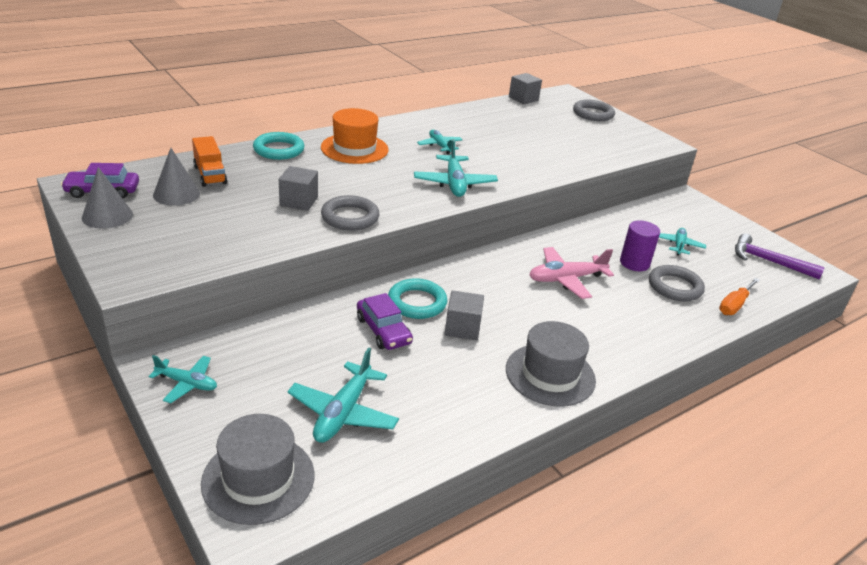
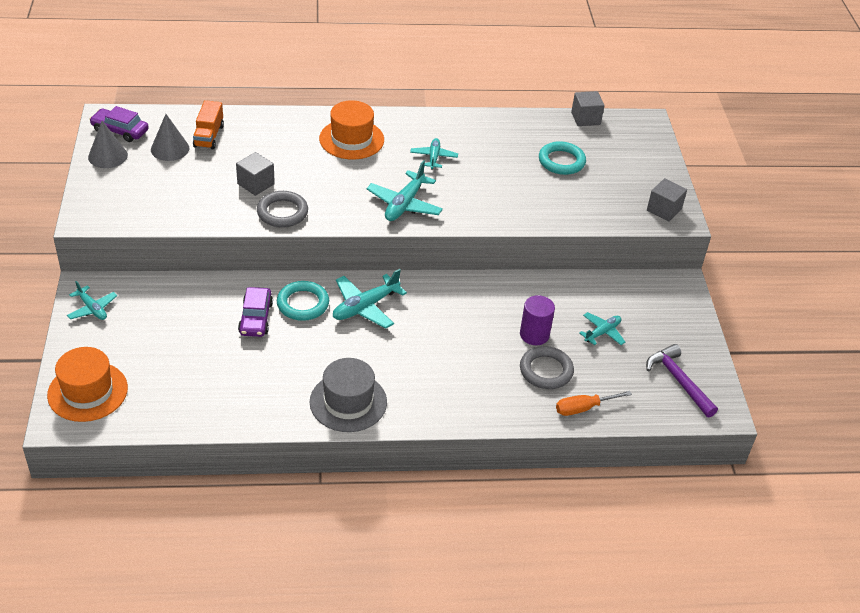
camera: 30 degrees right, 10 degrees up
grey hat [201,414,314,525] -> orange hat [47,347,128,422]
turquoise ring [253,132,305,160] -> turquoise ring moved to [539,141,586,175]
turquoise plane [287,347,399,443] -> turquoise plane moved to [333,269,407,329]
grey cube [445,290,484,340] -> grey cube moved to [647,178,687,222]
pink plane [529,247,614,299] -> none
grey ring [573,100,615,121] -> none

